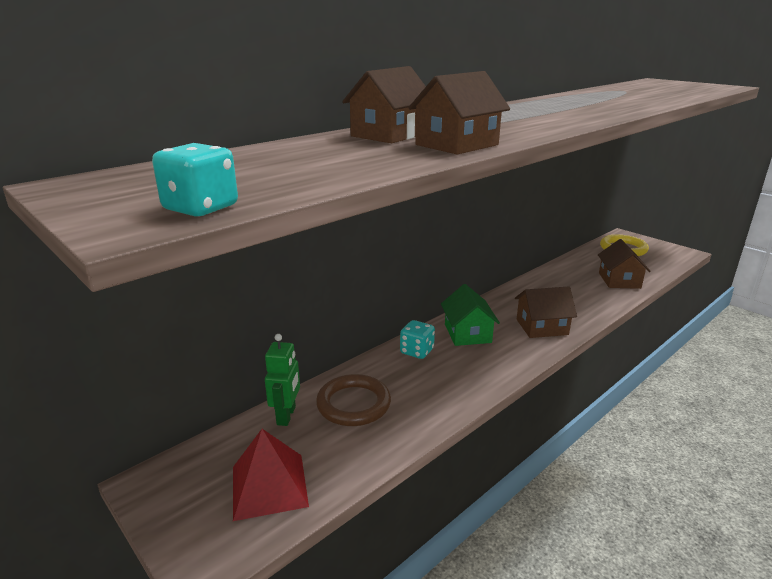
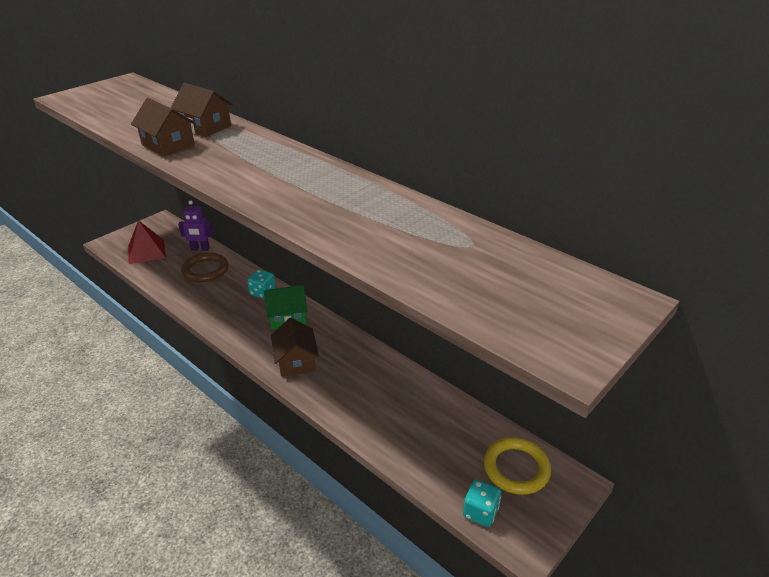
camera: 85 degrees right, 10 degrees up
turquoise dice [152,143,238,216] -> turquoise dice moved to [463,480,501,527]
green robot [265,334,300,426] -> purple robot [178,200,213,251]
brown house [598,239,651,289] -> none

